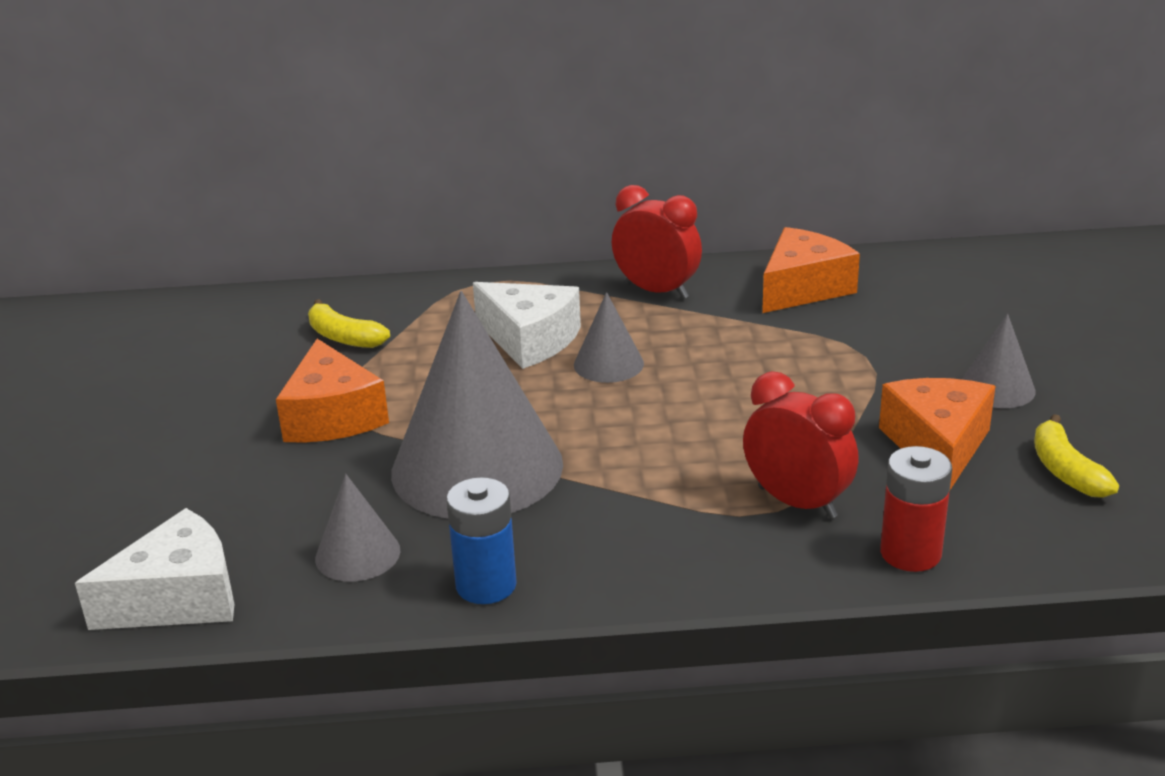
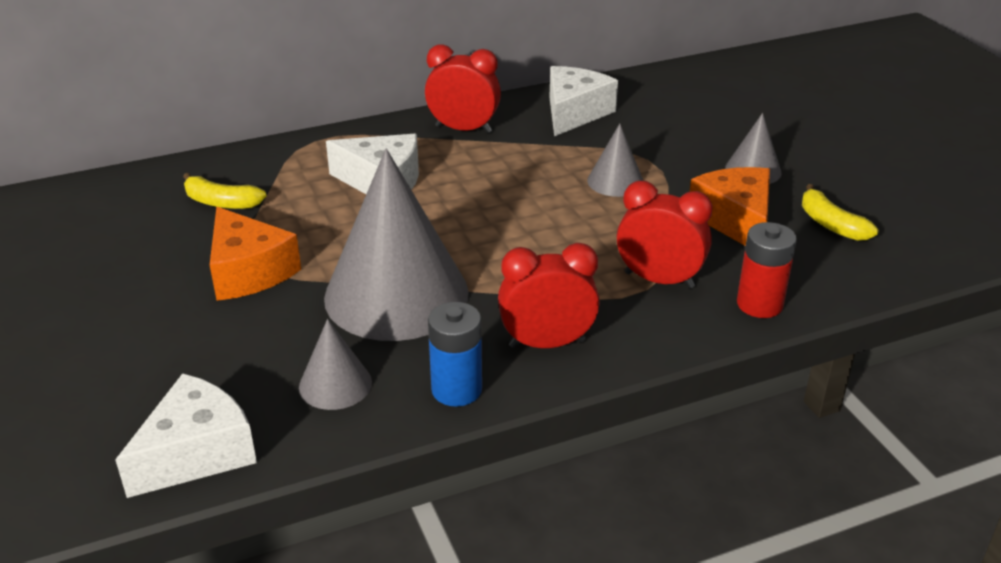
camera: 20 degrees left, 5 degrees up
grey cone [574,292,644,383] -> grey cone moved to [587,124,643,197]
orange cheese [762,227,860,313] -> white cheese [549,66,618,136]
none -> red clock [498,243,600,348]

